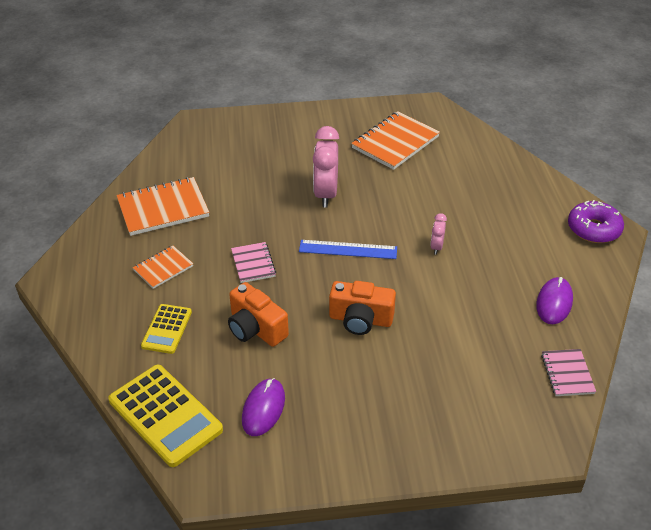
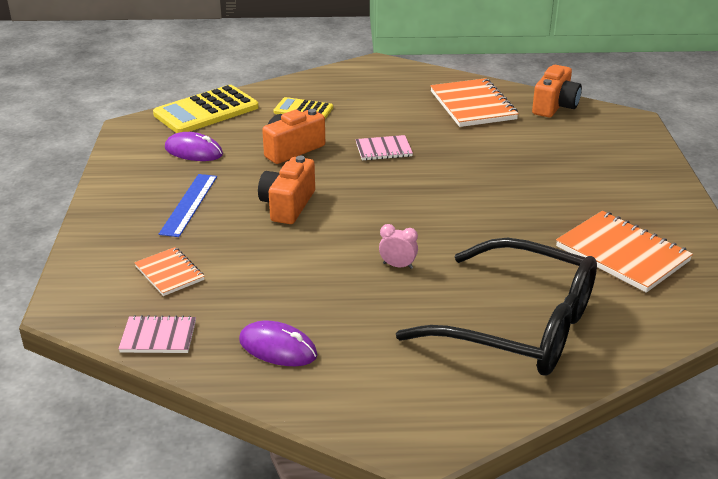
camera: 95 degrees right, 10 degrees down
orange notebook [133,246,193,289] -> orange notebook moved to [134,247,205,296]
blue ruler [299,240,397,259] -> blue ruler moved to [159,174,217,237]
pink clock [313,126,339,207] -> none
purple donut [568,200,624,243] -> none
none -> black glasses [396,238,597,376]
none -> orange camera [532,65,582,117]

